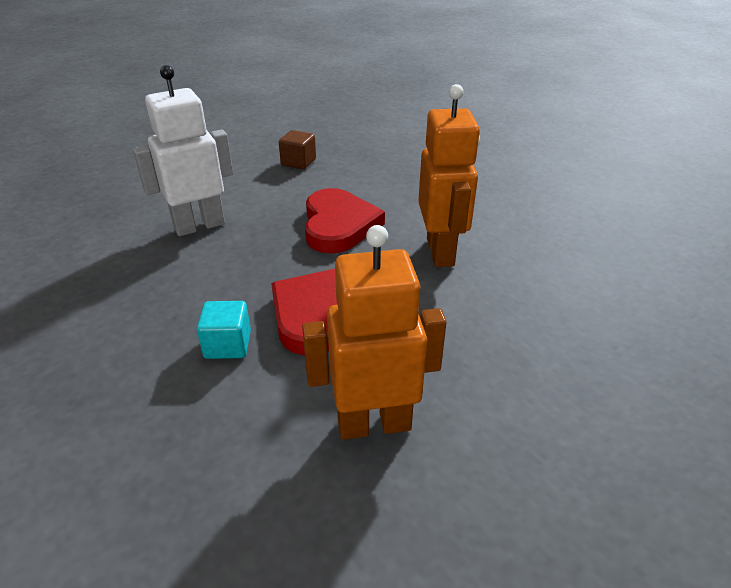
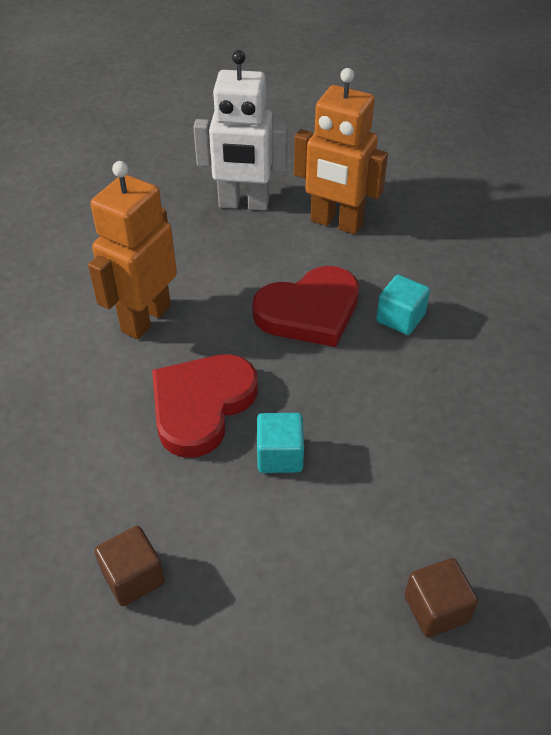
camera: 145 degrees left, 10 degrees up
white robot [133,65,233,236] -> white robot moved to [193,50,288,211]
none -> turquoise cube [257,413,304,473]
none -> brown cube [404,558,478,638]

